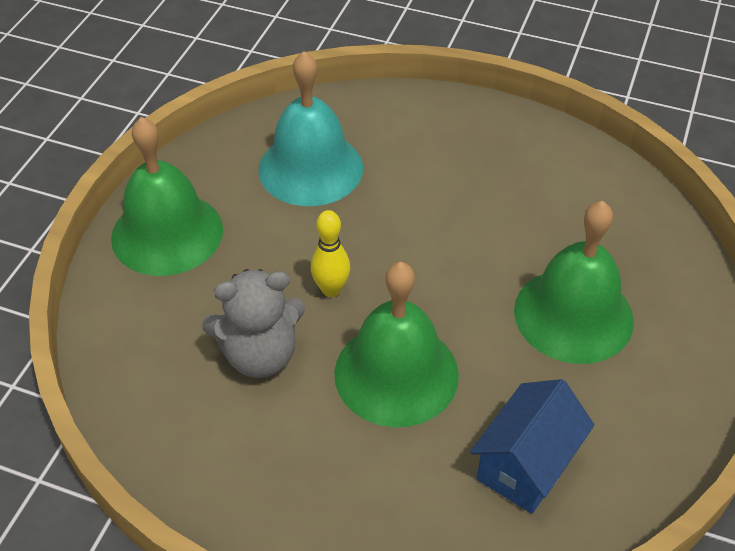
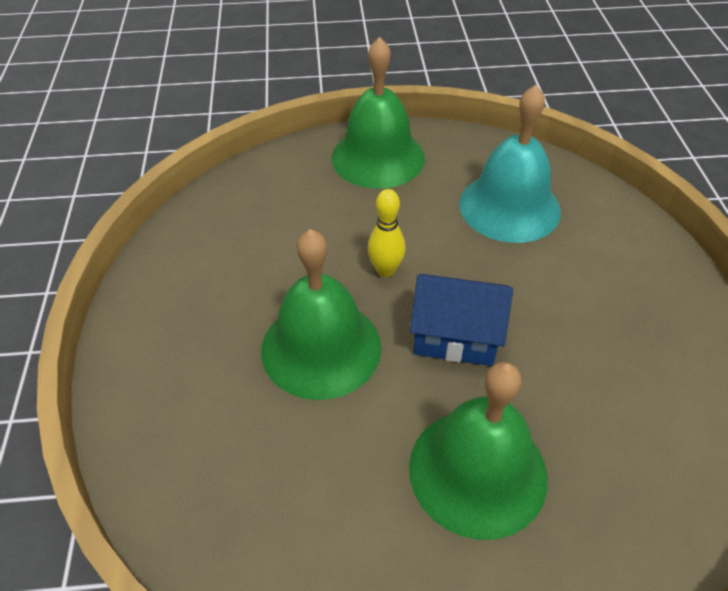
camera: 65 degrees right, 0 degrees up
grey teddy bear [202,269,305,378] -> none
blue house [470,379,594,514] -> blue house moved to [410,274,513,366]

